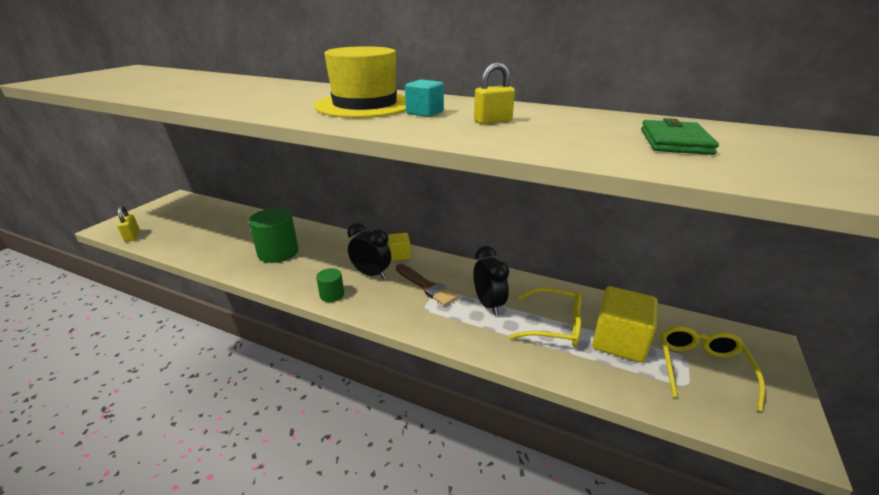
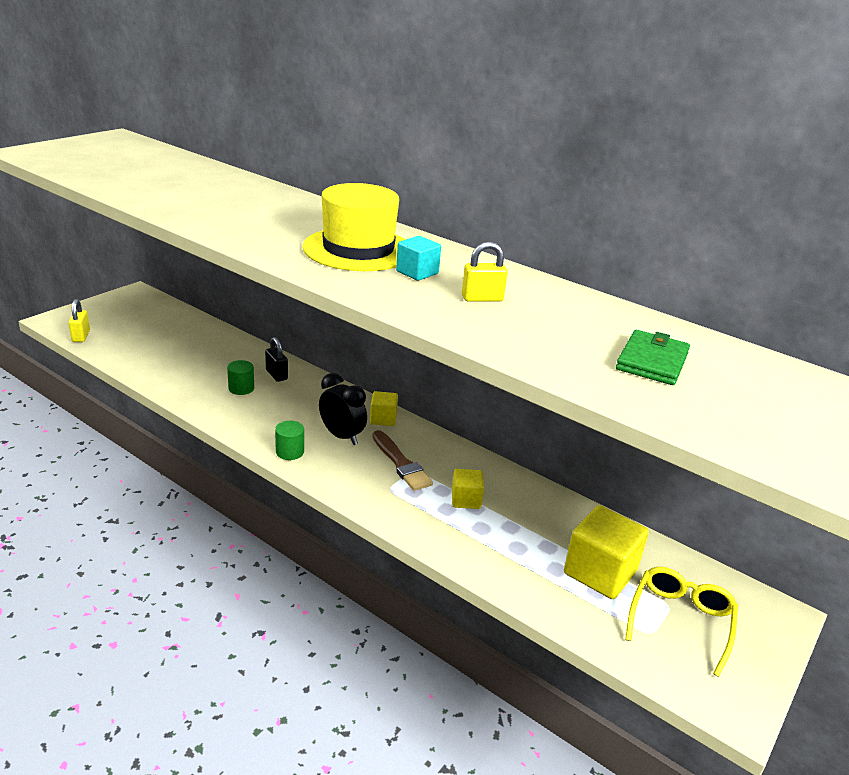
camera: 10 degrees right, 0 degrees up
green cylinder [249,208,298,263] -> green cylinder [227,360,254,395], size x0.53
black clock [473,246,509,316] -> yellow cube [452,469,484,509]
yellow glasses [509,287,582,346] -> none
none -> black padlock [265,337,288,382]

